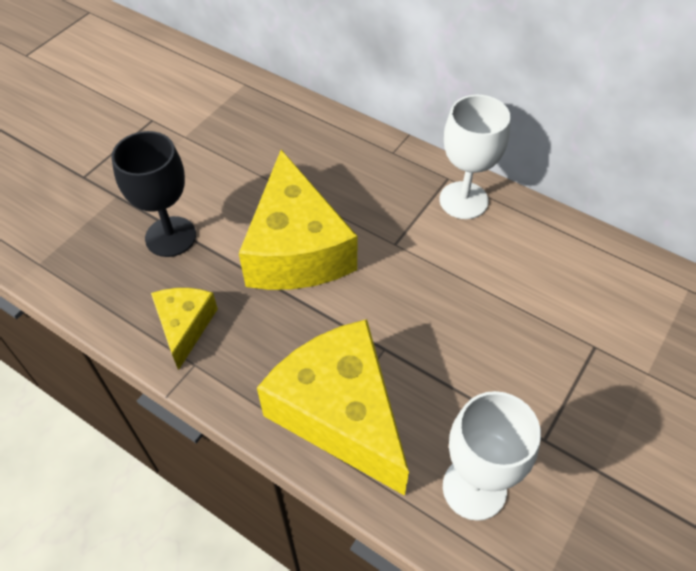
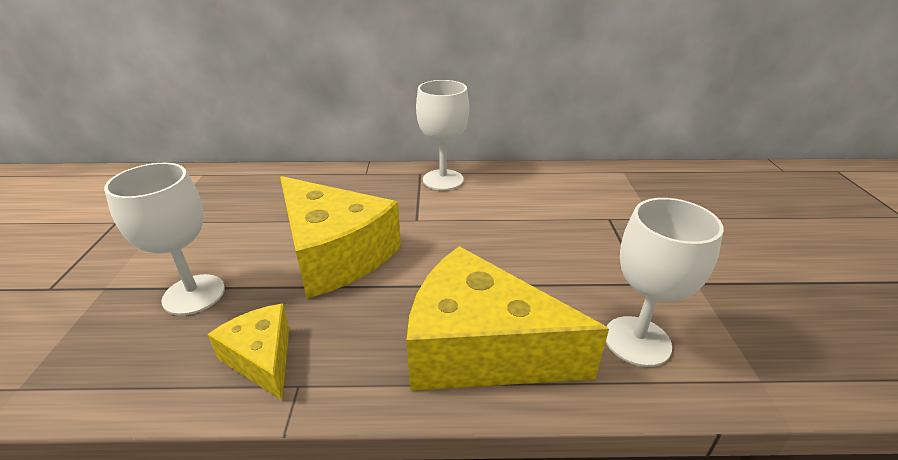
camera: 35 degrees left, 20 degrees down
black goblet [111,131,196,257] -> white goblet [104,163,225,315]

